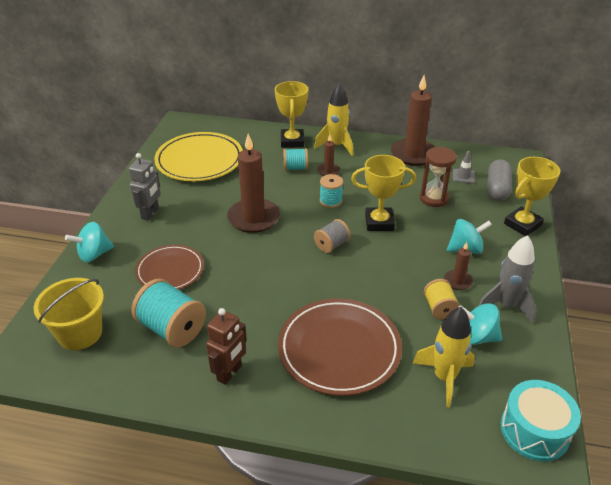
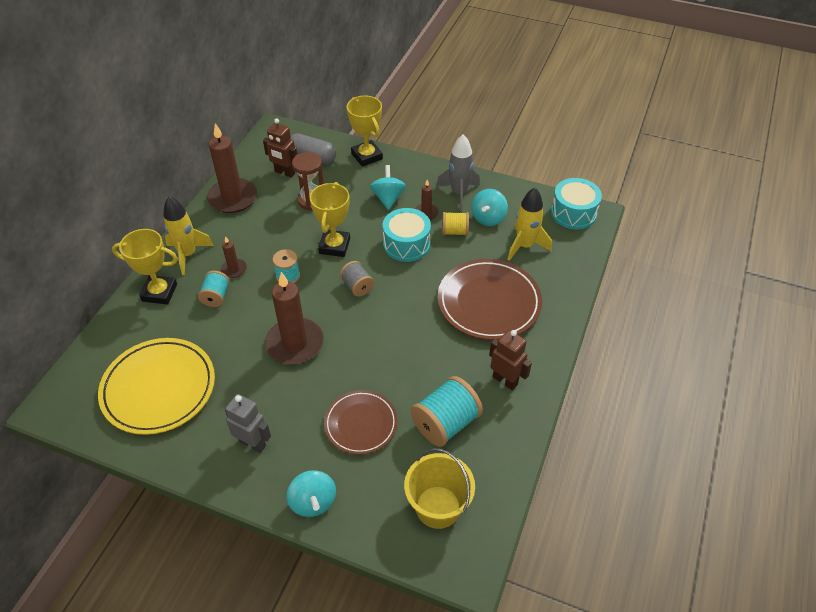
camera: 80 degrees left, 10 degrees up
grey traffic cone [453,151,475,184] -> brown robot [263,119,297,178]
none -> turquoise drum [383,208,431,262]

